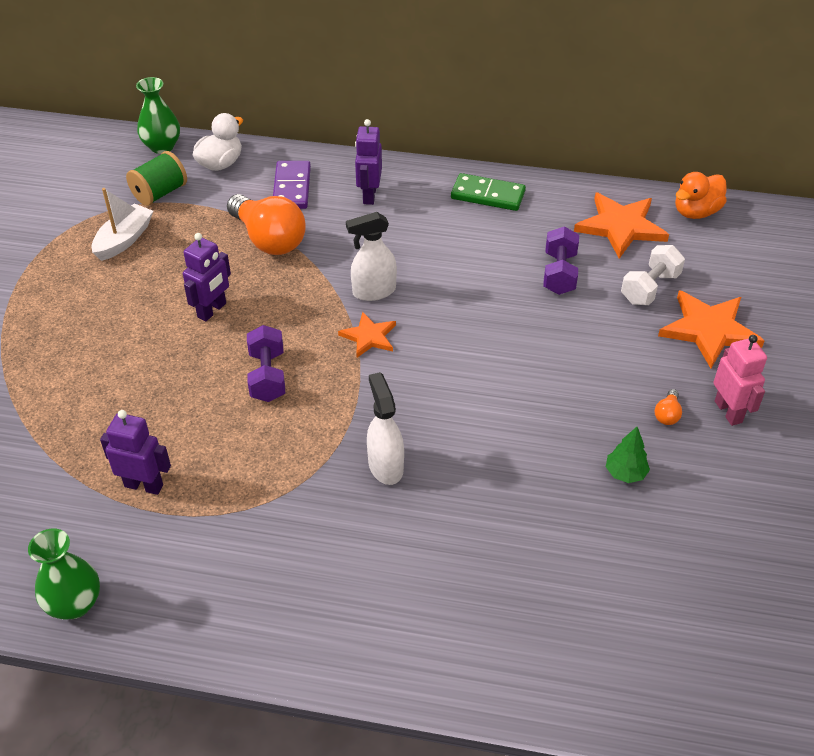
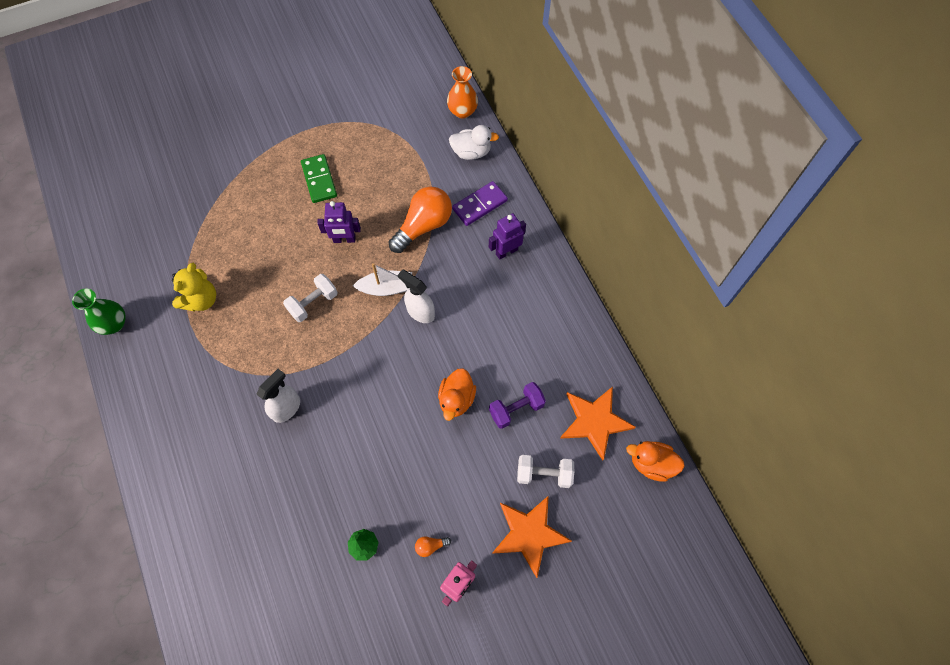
camera: 55 degrees right, 20 degrees up
white boat [92,188,153,261] -> white boat moved to [353,263,412,296]
purple robot [100,410,171,495] -> yellow teddy bear [172,263,216,312]
green spool [126,151,187,206] -> none
green vase [136,77,180,154] -> orange vase [447,66,478,119]
orange light bulb [227,194,306,255] -> orange light bulb turned 150 degrees counterclockwise [389,187,452,253]
purple dumbbell [247,325,285,402] -> white dumbbell [283,274,338,322]
orange star [338,312,396,358] -> none
green domino [451,173,526,211] -> green domino moved to [301,154,337,203]
none -> orange duck [438,368,476,421]

